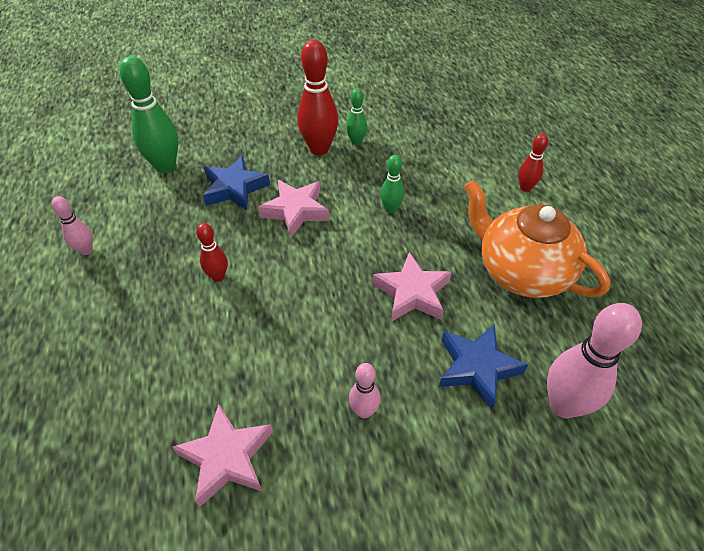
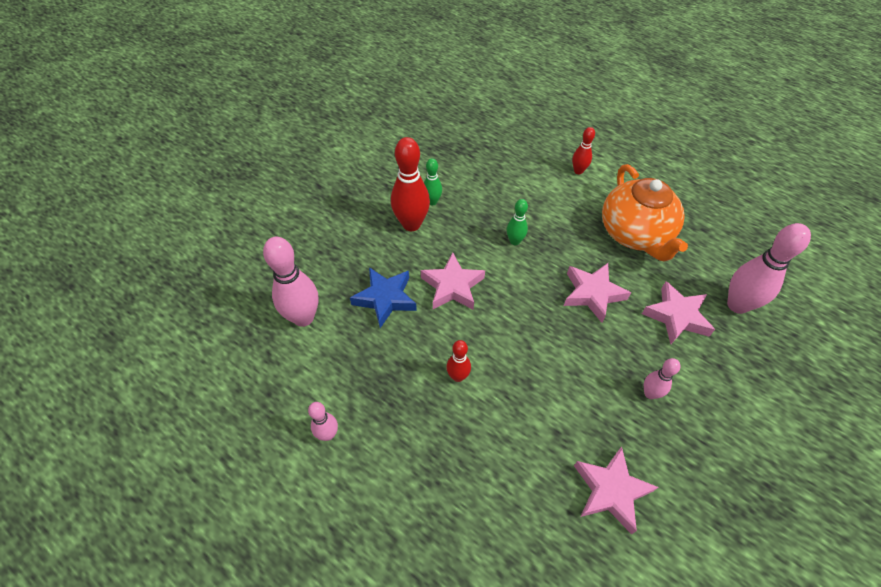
camera: 40 degrees left, 5 degrees up
green bowling pin [119,56,178,173] -> pink bowling pin [263,237,319,327]
blue star [439,324,528,410] -> pink star [642,281,715,344]
orange teapot [464,180,610,298] -> orange teapot turned 105 degrees counterclockwise [602,164,688,261]

